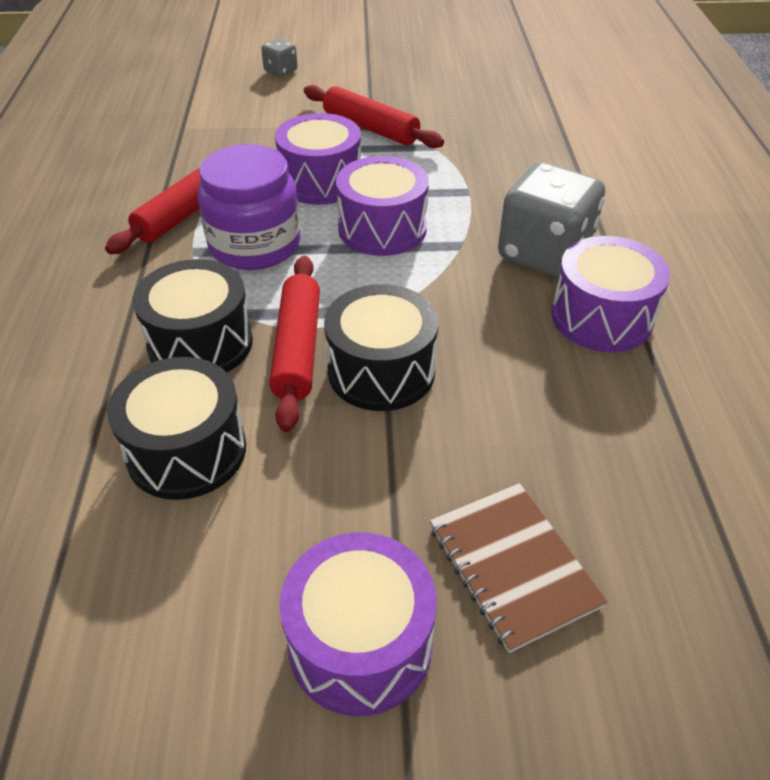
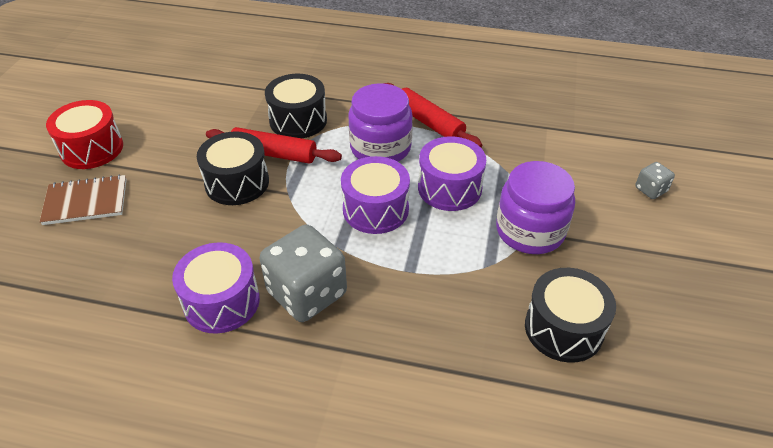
camera: 105 degrees right, 0 degrees up
black drum [107,357,246,500] -> black drum moved to [525,268,616,363]
purple drum [280,532,437,716] -> red drum [46,100,123,169]
red rolling pin [304,85,444,148] -> purple jar [496,161,575,254]

